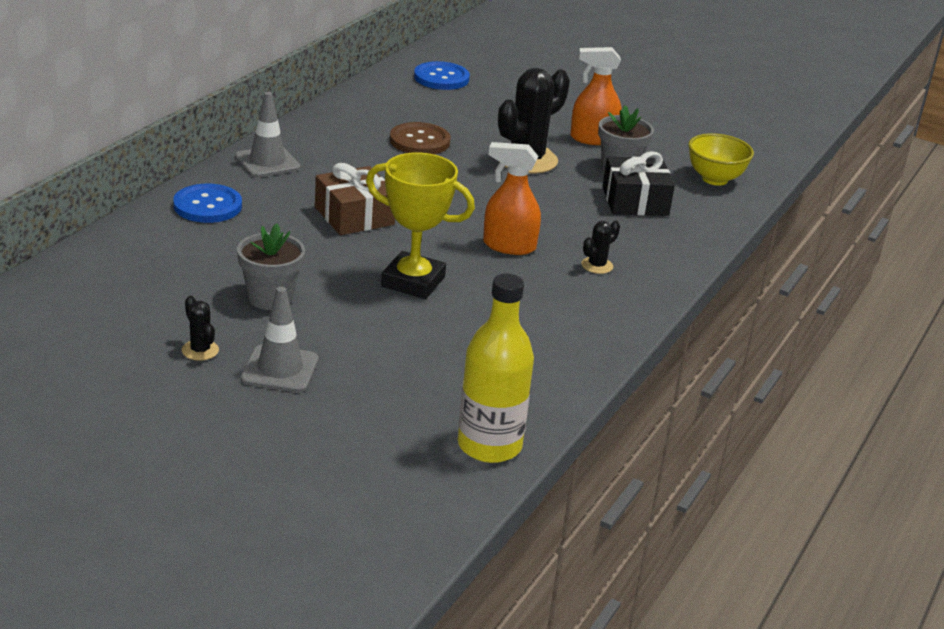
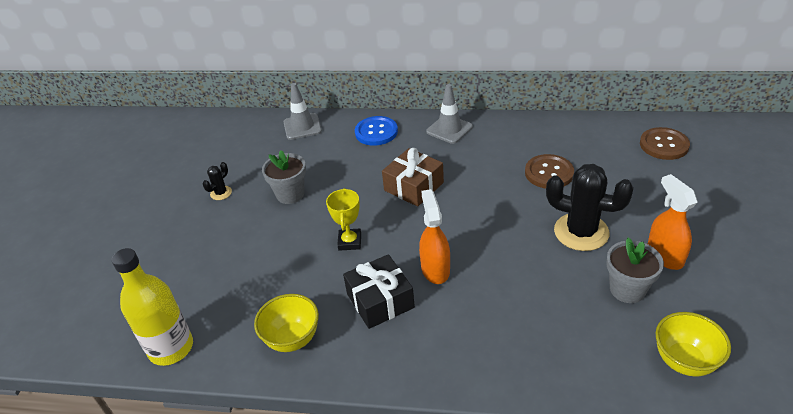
camera: 75 degrees right, 10 degrees up
grey traffic cone [241,287,318,392] -> grey traffic cone moved to [284,83,322,140]
yellow trophy [366,153,475,299] -> yellow trophy [326,188,361,251], size x0.63
blue button [414,61,470,90] -> brown button [640,127,690,160]
black cactus [581,221,620,274] -> none
black gift [602,151,675,216] -> black gift moved to [343,254,415,329]
none -> yellow bowl [254,294,319,352]

